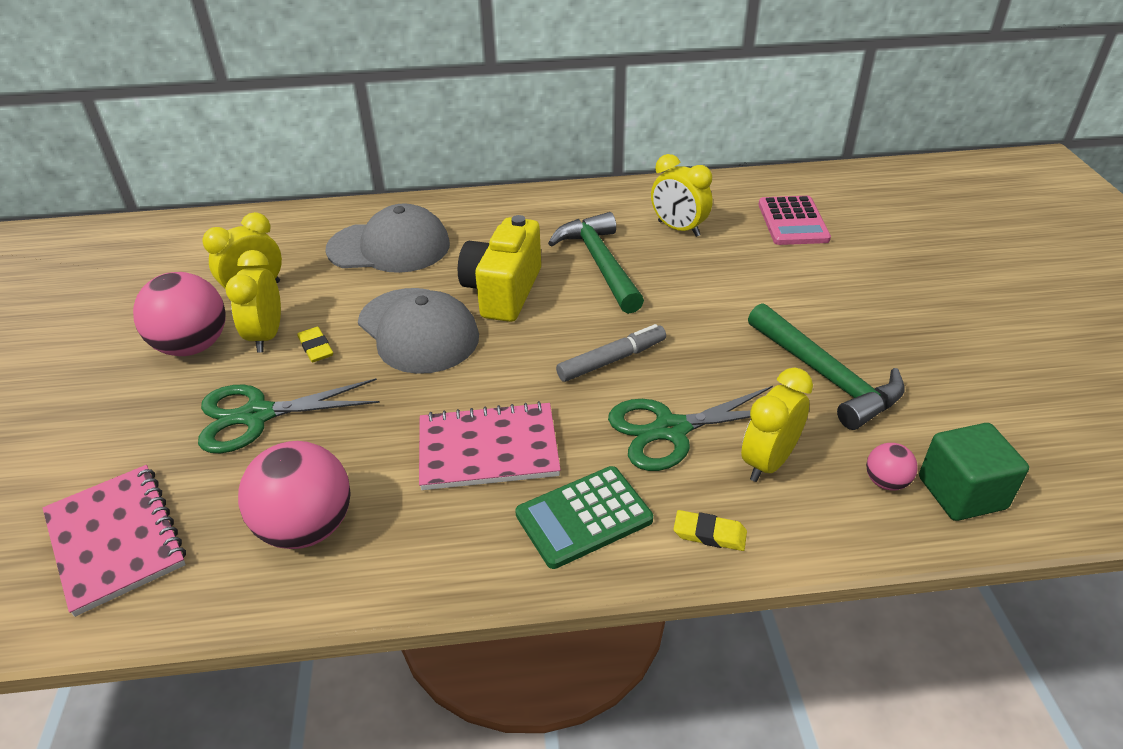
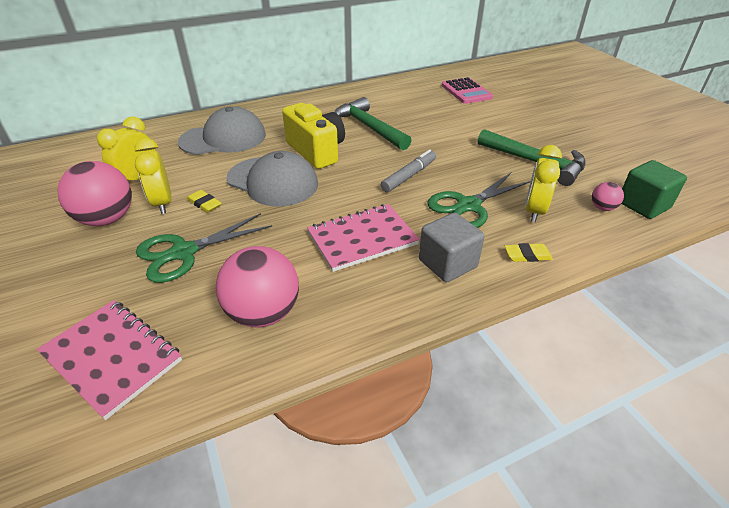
camera: 20 degrees left, 0 degrees up
yellow camera [458,215,541,322] -> yellow camera turned 150 degrees clockwise [282,103,345,169]
green calculator [515,466,653,569] -> grey cube [419,213,485,282]
yellow clock [651,154,713,237] -> none

